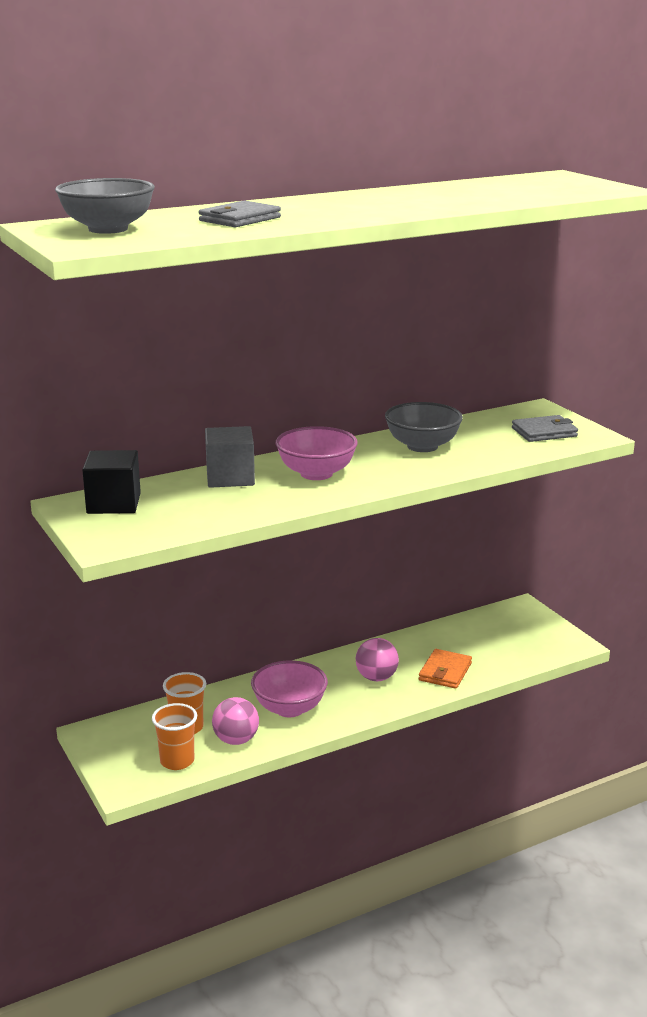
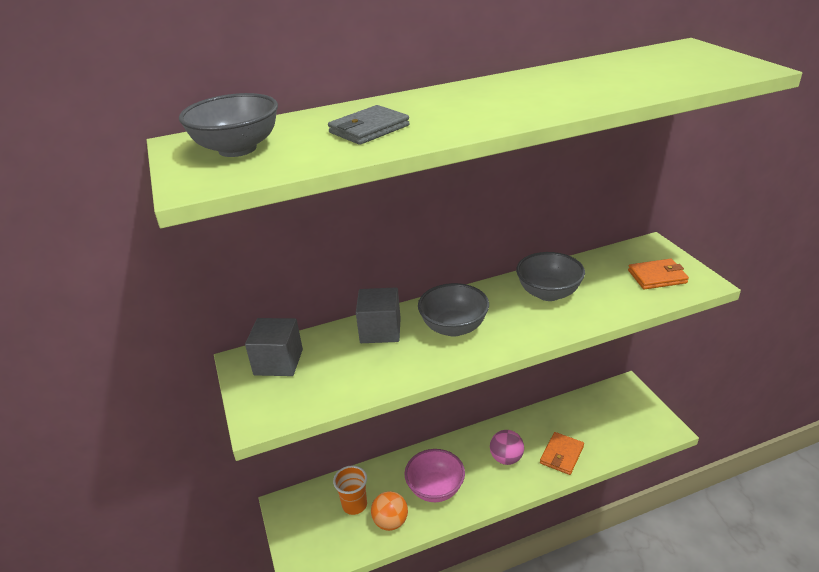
camera: 10 degrees right, 10 degrees up
black cube [82,450,141,514] -> grey cube [245,318,303,376]
orange cup [152,703,197,770] -> none
pink ball [212,697,259,745] -> orange ball [371,491,408,531]
pink bowl [276,426,358,480] -> grey bowl [418,283,489,337]
grey wallet [512,415,578,442] -> orange wallet [628,259,689,289]

